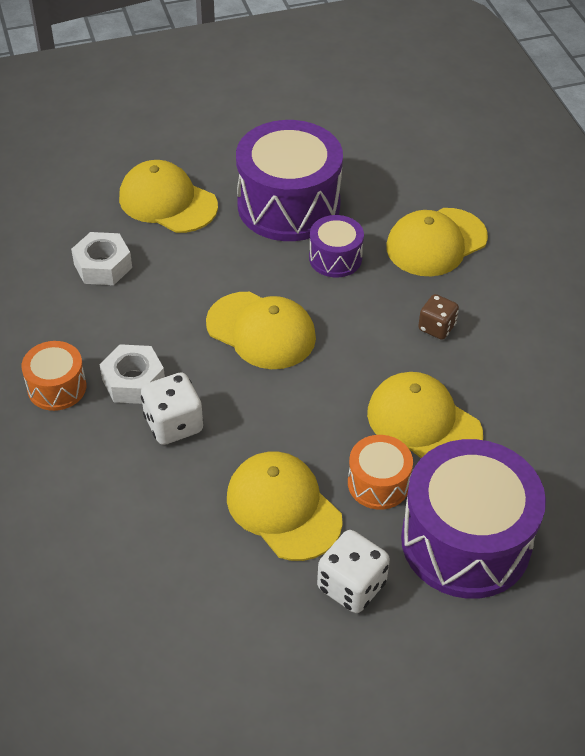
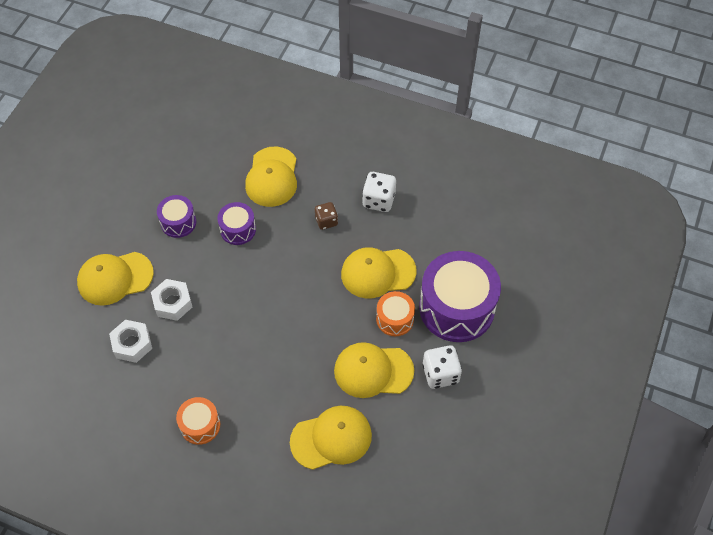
camera: 50 degrees left, 10 degrees up
white nut [100,344,165,404] -> white nut moved to [151,279,192,321]
white dice [141,372,203,445] -> white dice moved to [362,172,396,212]
yellow cap [206,292,316,369] -> yellow cap moved to [290,406,372,470]
purple drum [236,120,343,241] -> purple drum [157,195,196,238], size x0.50

